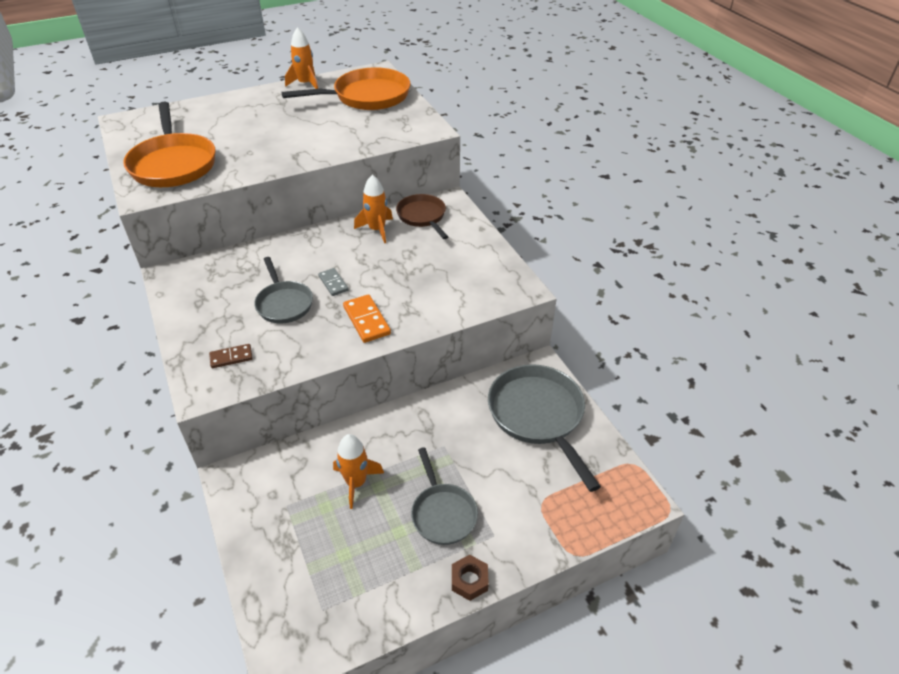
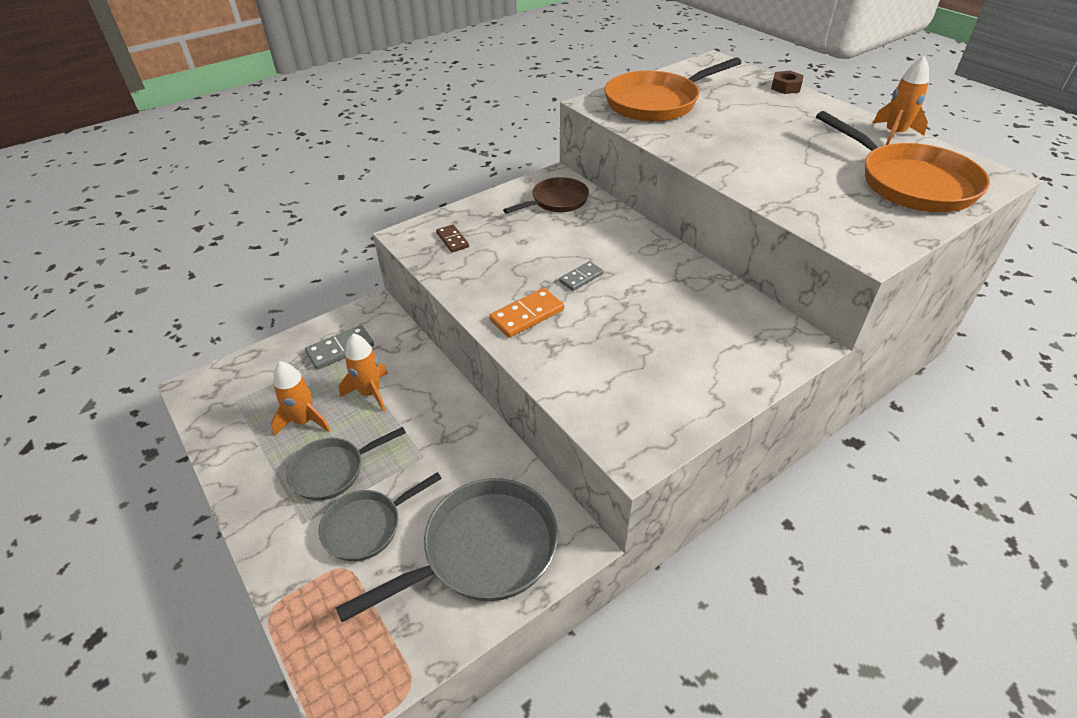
camera: 80 degrees right, 0 degrees up
grey pan [254,257,313,323] -> grey pan moved to [319,472,442,561]
orange rocket [354,175,393,243] -> orange rocket moved to [271,361,330,436]
brown pan [396,194,448,239] -> brown pan moved to [503,177,589,214]
brown nut [452,555,489,601] -> brown nut moved to [771,71,804,94]
none -> grey domino [305,325,374,370]

